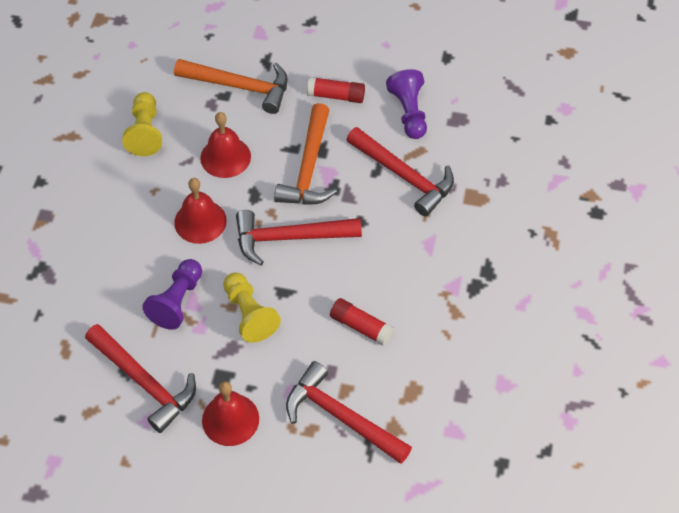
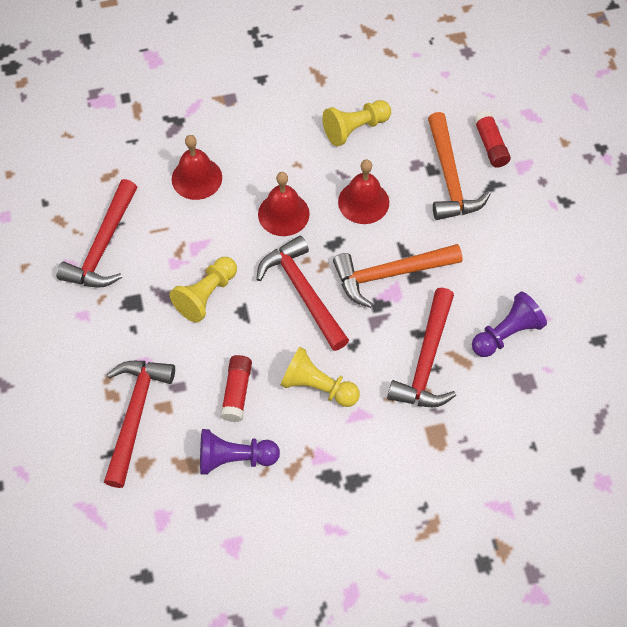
camera: 65 degrees right, 5 degrees up
purple pawn [142,259,202,330] -> purple pawn moved to [200,429,280,475]
red bell [202,381,259,446] -> red bell moved to [172,135,222,200]
red glue stick [307,77,365,103] -> red glue stick moved to [474,111,511,168]
none -> yellow pawn [280,347,360,407]

